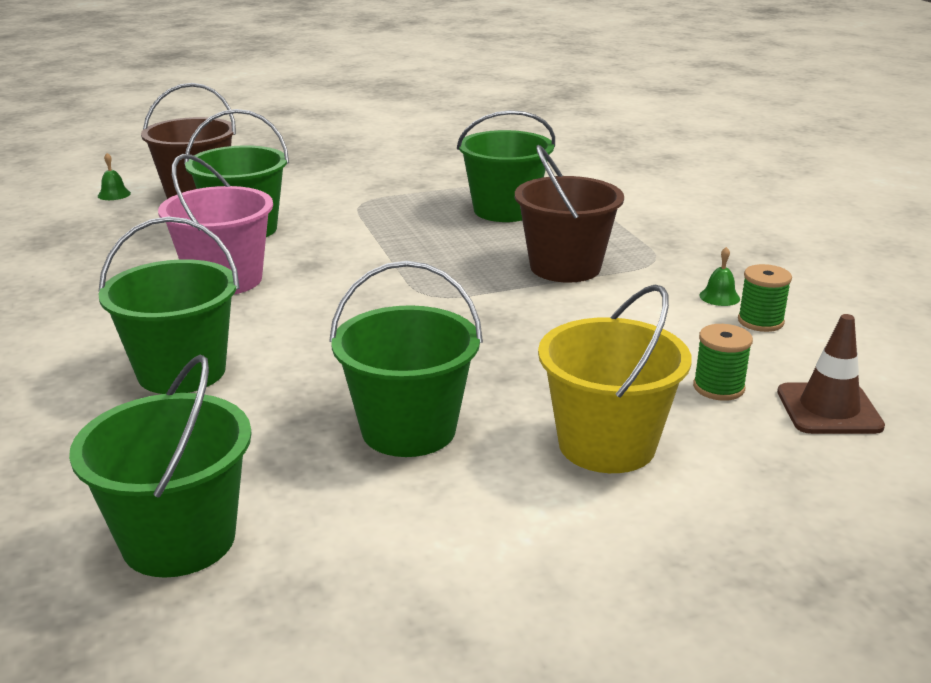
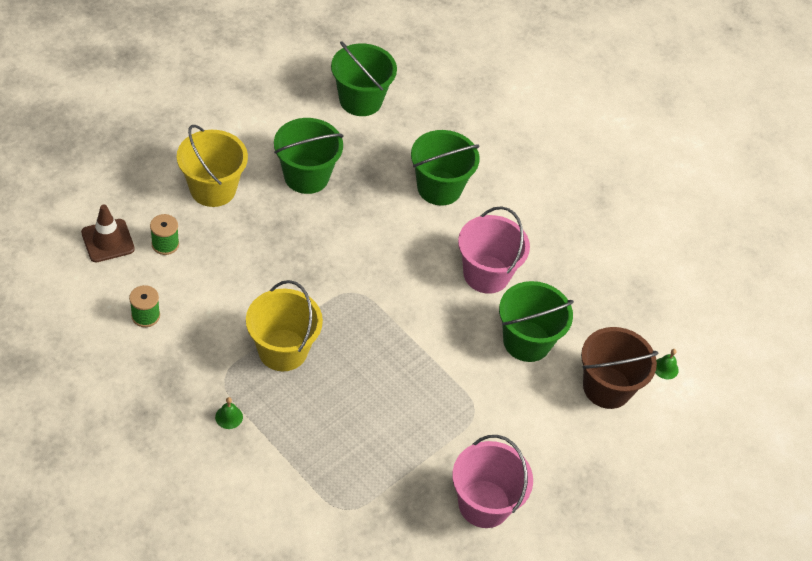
camera: 150 degrees right, 25 degrees up
green bucket [457,110,555,222] -> none
brown bucket [515,145,624,283] -> yellow bucket [246,280,323,371]
green bell [699,247,740,306] -> green bell moved to [215,397,243,429]
none -> pink bucket [452,435,533,528]

